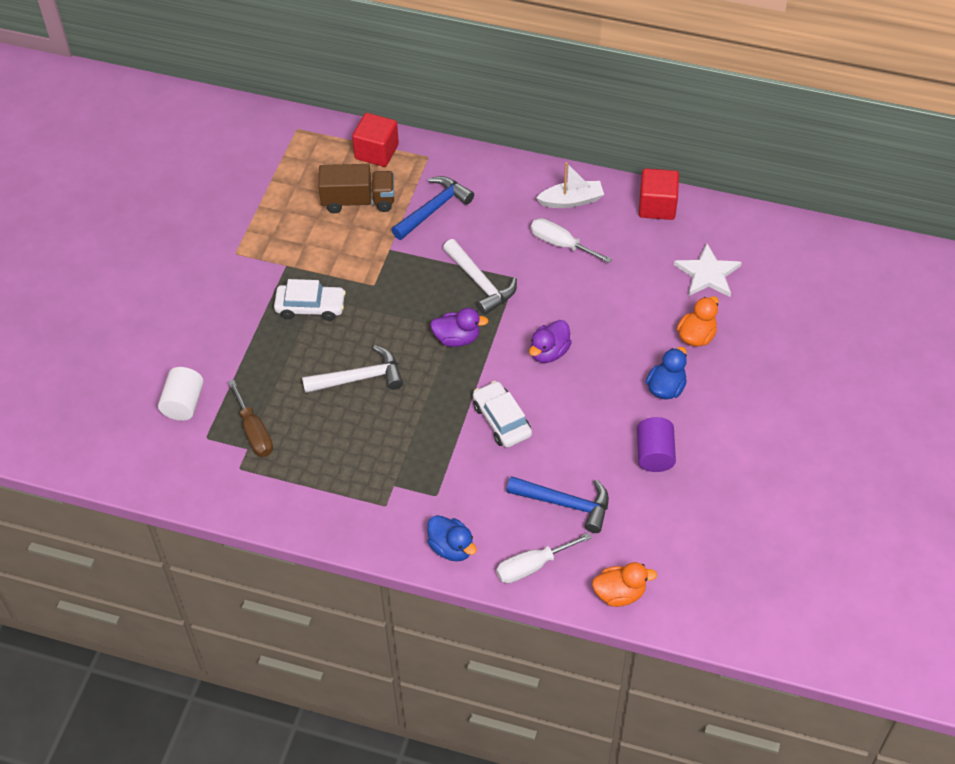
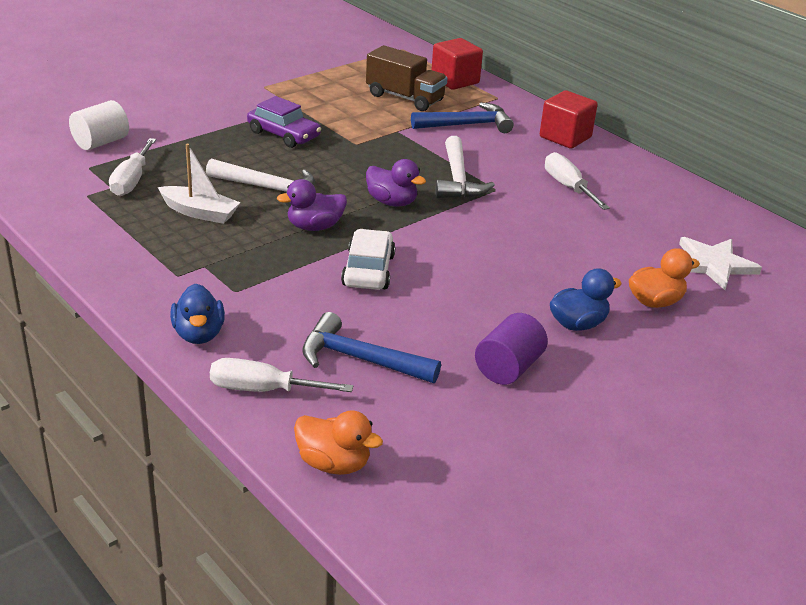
camera: 30 degrees right, 20 degrees down
brown screwdriver [228,379,273,457] -> white screwdriver [109,138,156,196]
white car [274,279,346,321] -> purple car [247,96,321,148]
blue hammer [507,476,609,533] -> blue hammer turned 150 degrees clockwise [302,312,441,383]
purple duck [529,320,572,363] -> purple duck moved to [277,179,347,231]
white boat [536,162,604,208] -> white boat moved to [158,144,241,224]
red cube [639,168,679,220] -> red cube moved to [540,90,598,149]

